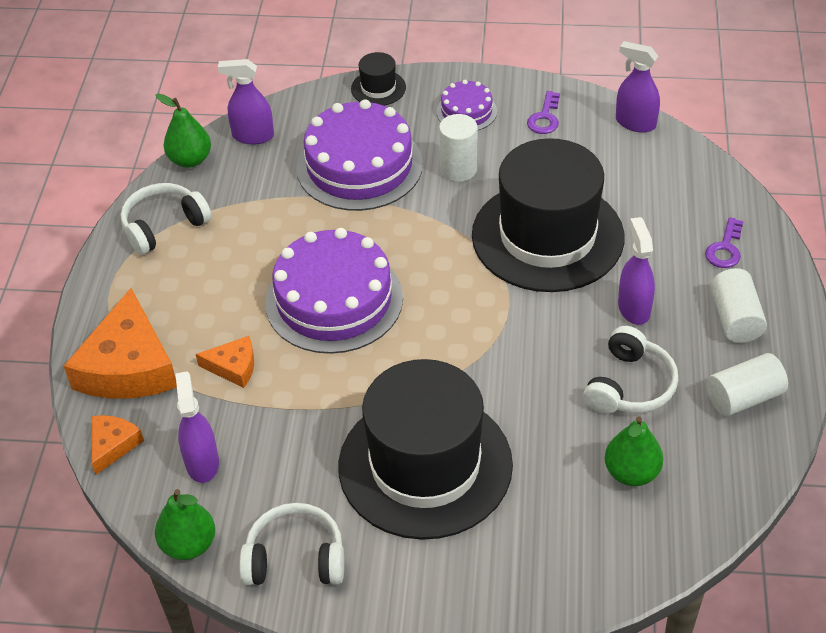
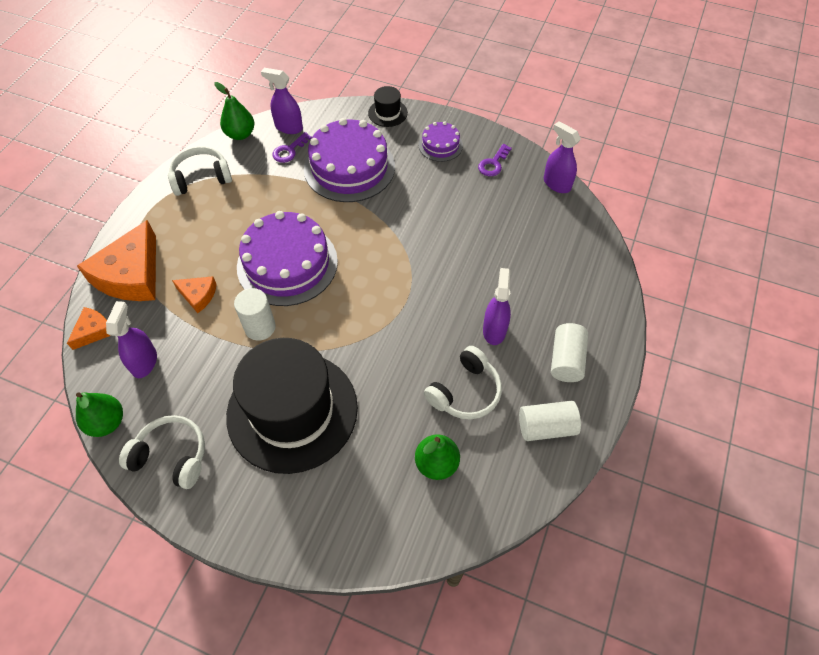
camera: 15 degrees right, 10 degrees up
white cylinder [439,114,477,182] -> white cylinder moved to [234,288,276,341]
black hat [472,138,624,292] -> none
purple key [705,217,744,268] -> purple key moved to [272,132,312,163]

